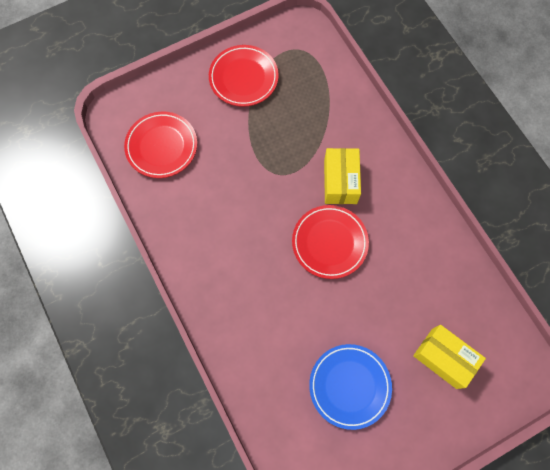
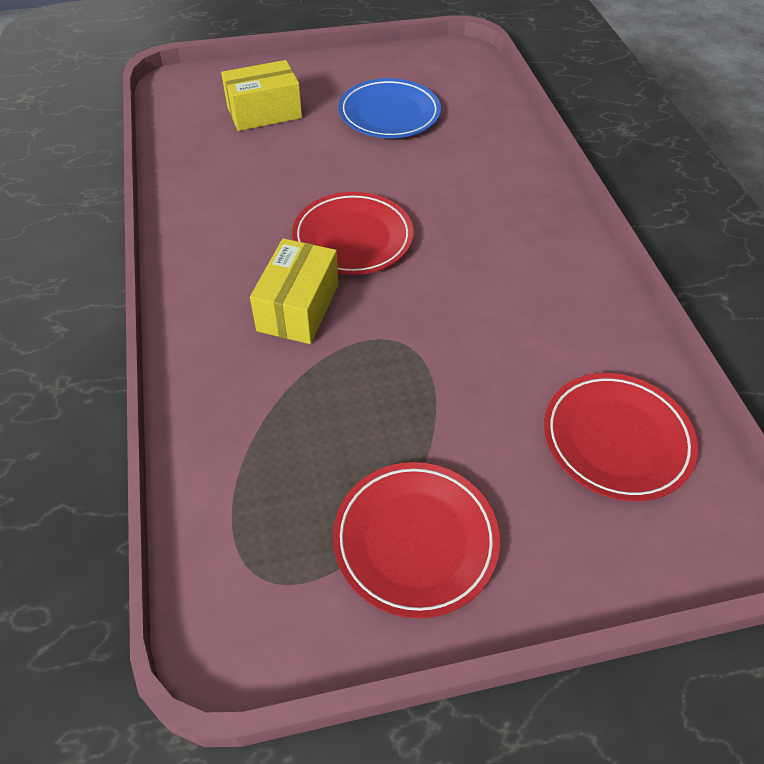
camera: 165 degrees left, 20 degrees down
yellow box [413,325,486,389] -> yellow box turned 75 degrees counterclockwise [221,60,302,131]

